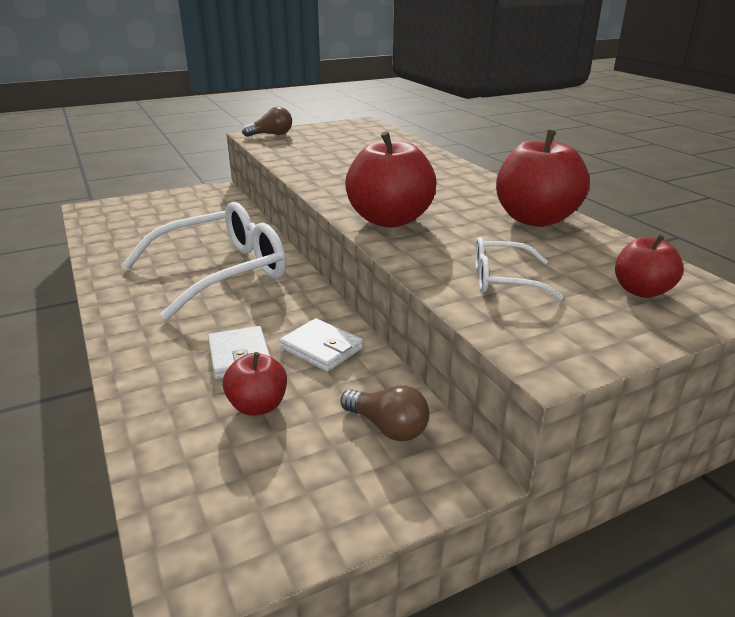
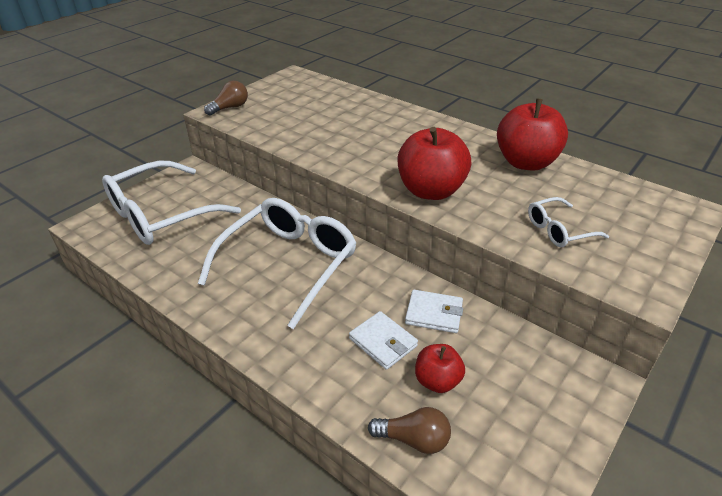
camera: 25 degrees left, 10 degrees up
brown light bulb [340,385,430,441] -> brown light bulb moved to [368,407,451,454]
red apple [615,235,684,298] -> none
none -> white glasses [102,160,241,245]

